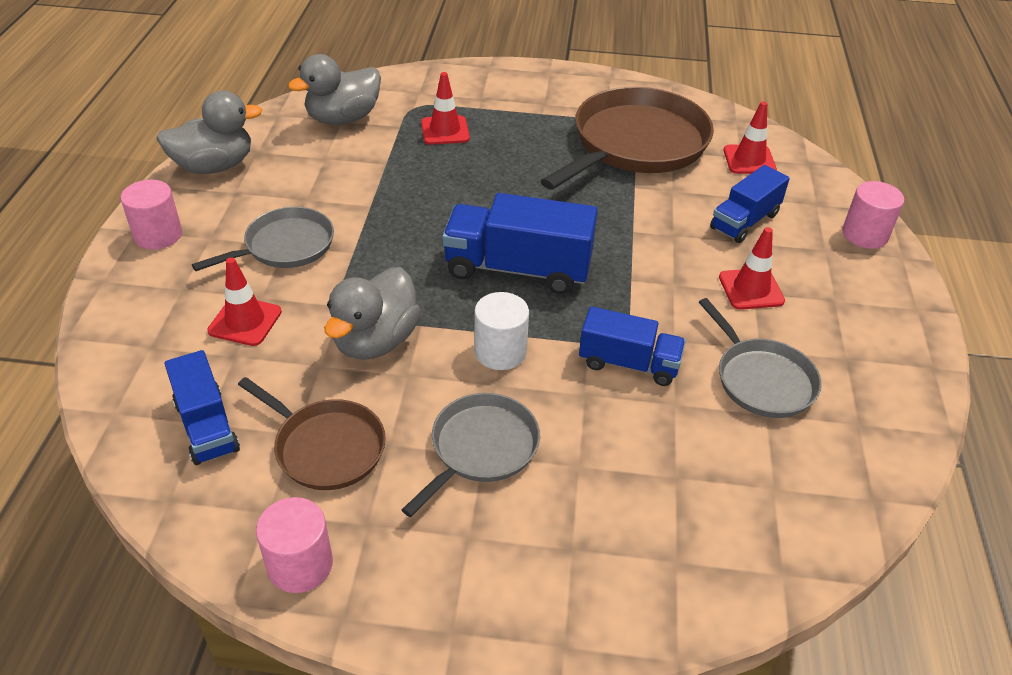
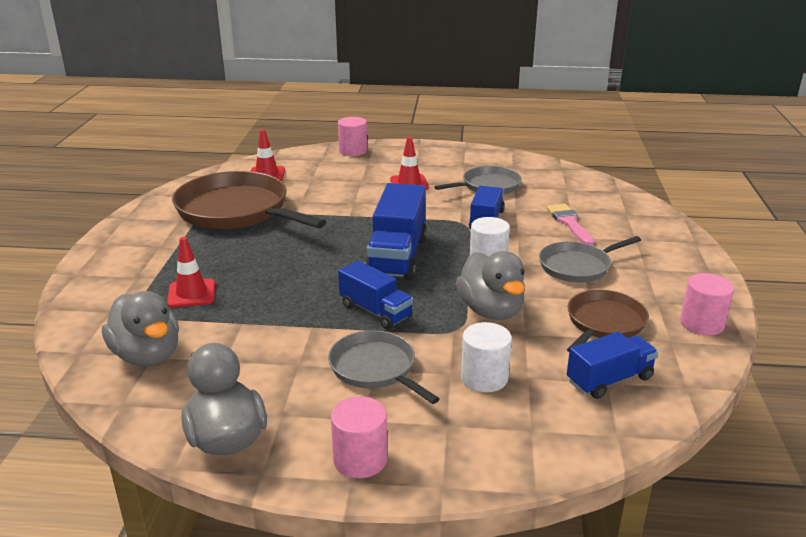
camera: 90 degrees left, 15 degrees down
red traffic cone [207,257,282,346] -> white cylinder [461,322,512,392]
grey duck [324,267,421,360] -> grey duck turned 45 degrees clockwise [456,251,525,320]
grey pan [402,393,540,517] -> grey pan turned 60 degrees counterclockwise [539,236,641,282]
blue truck [710,165,790,243] -> blue truck moved to [338,261,413,329]
none -> pink brush [546,204,595,246]

